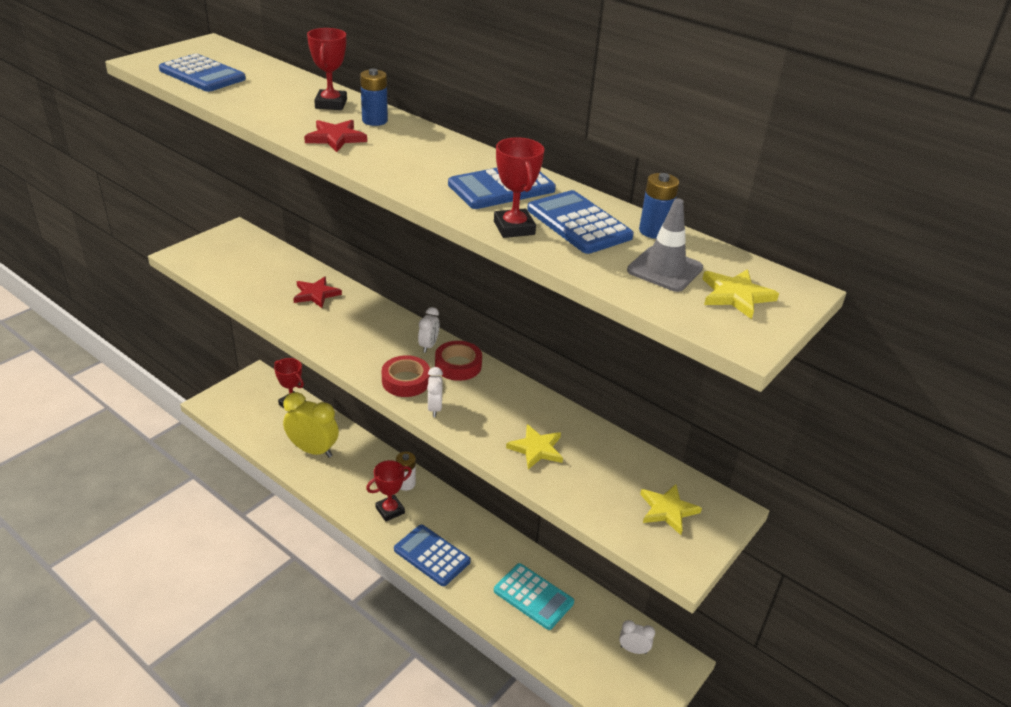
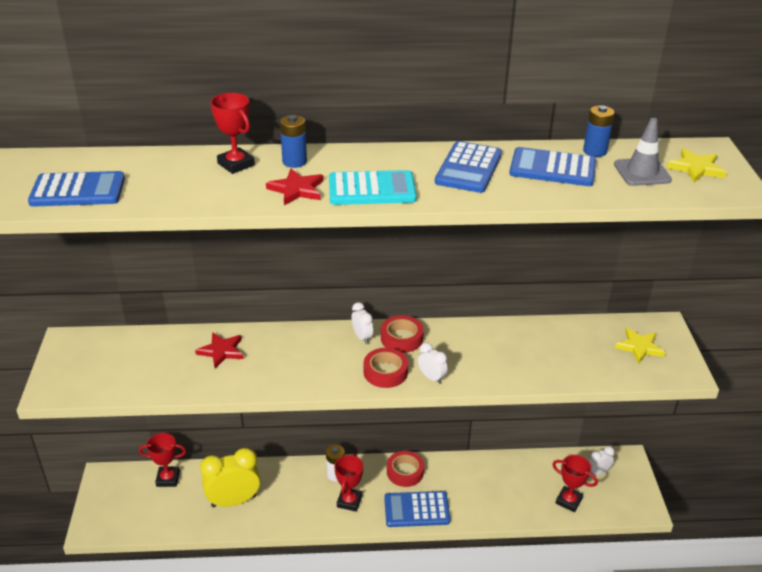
camera: 40 degrees left, 0 degrees up
red trophy [494,137,544,238] -> red trophy moved to [552,455,598,512]
turquoise calculator [494,563,574,630] -> turquoise calculator moved to [329,170,417,205]
yellow star [506,424,563,469] -> none
none -> red tape [387,451,424,487]

